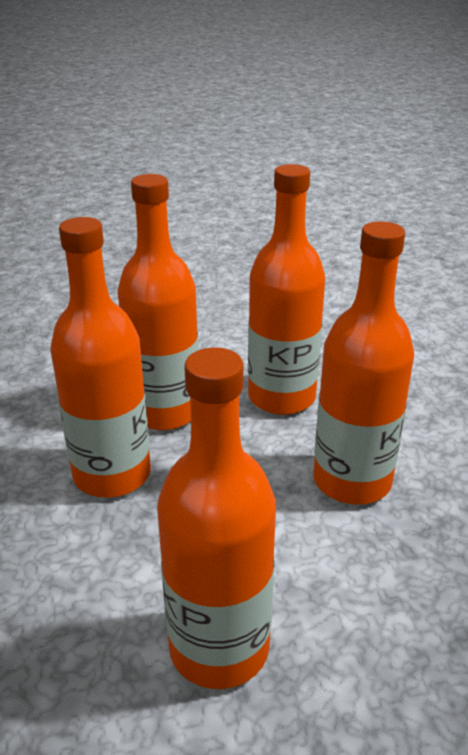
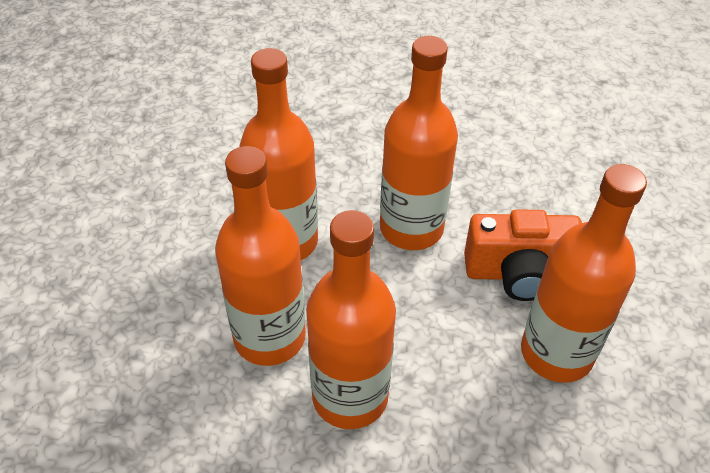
camera: 75 degrees left, 15 degrees up
none -> orange camera [464,209,582,301]

